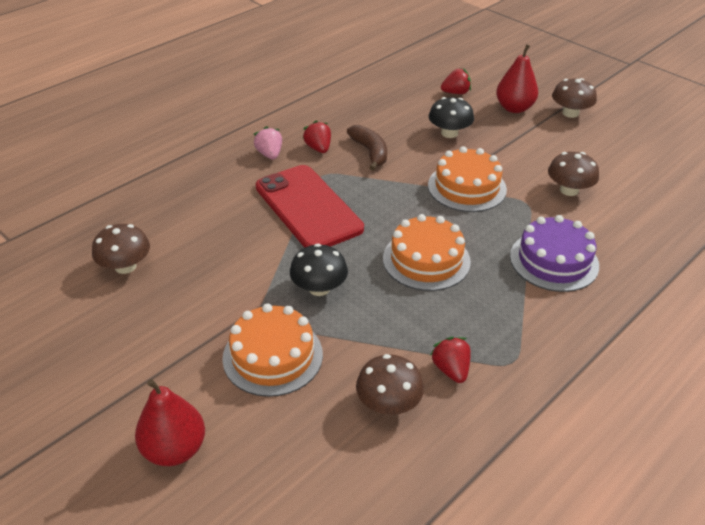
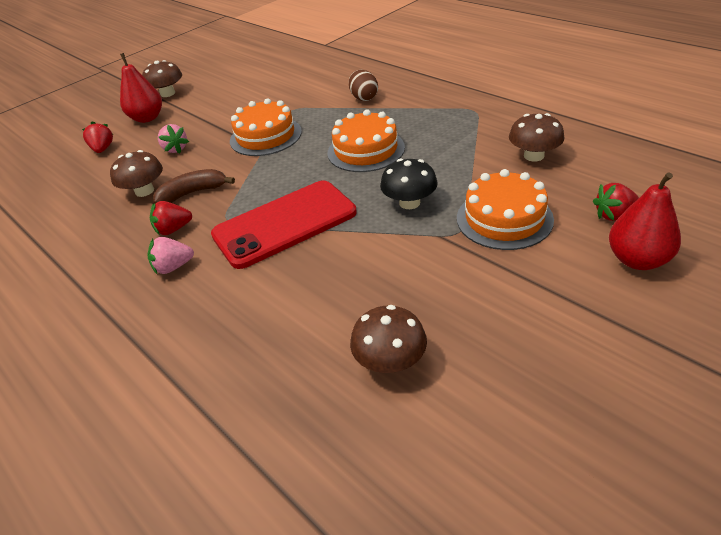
camera: 85 degrees left, 0 degrees up
black mushroom [429,97,474,138] -> pink strawberry [158,124,189,153]
red strawberry [430,337,471,383] -> red strawberry moved to [593,183,639,221]
purple cake [510,215,599,292] -> brown egg [349,70,378,101]
brown mushroom [548,152,599,196] -> brown mushroom moved to [110,150,163,197]

